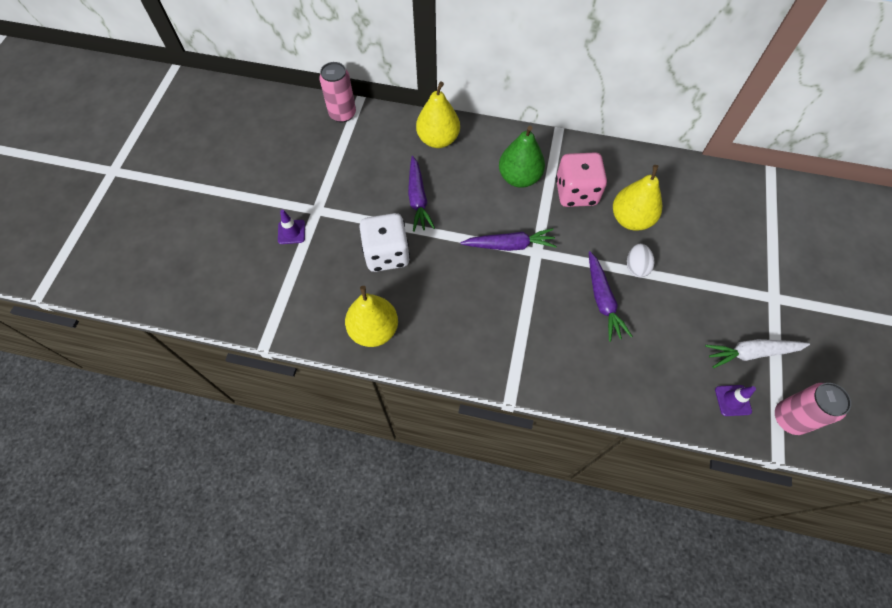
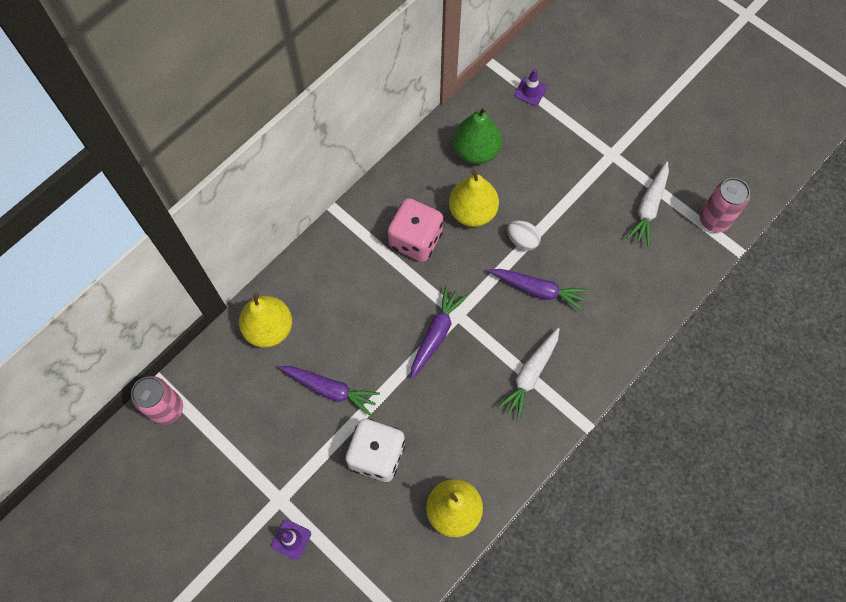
camera: 60 degrees left, 5 degrees up
green pear [499,126,545,188] -> green pear moved to [453,106,502,164]
purple traffic cone [715,385,756,416] -> purple traffic cone moved to [514,69,547,106]
none -> white carrot [497,328,560,420]

